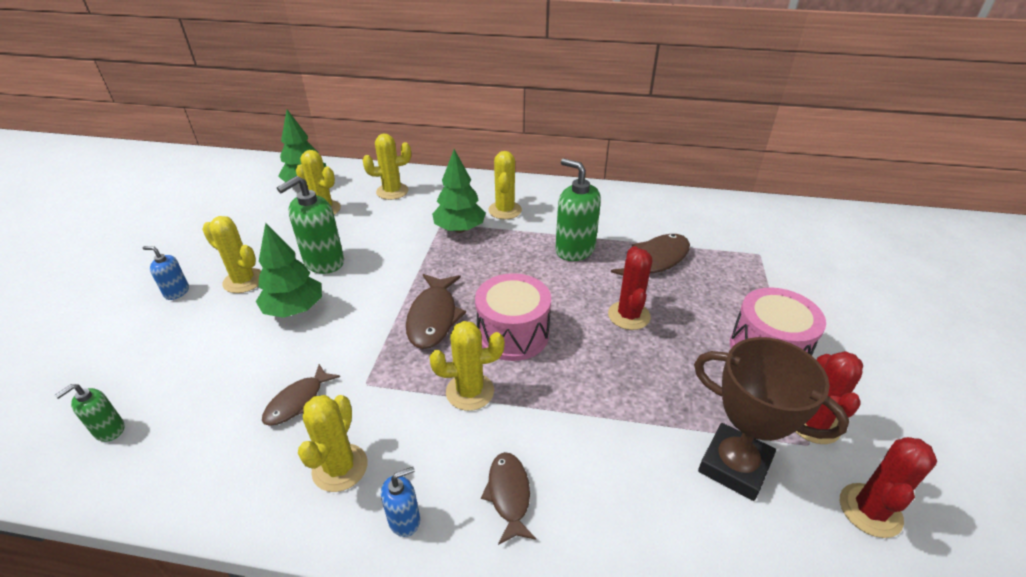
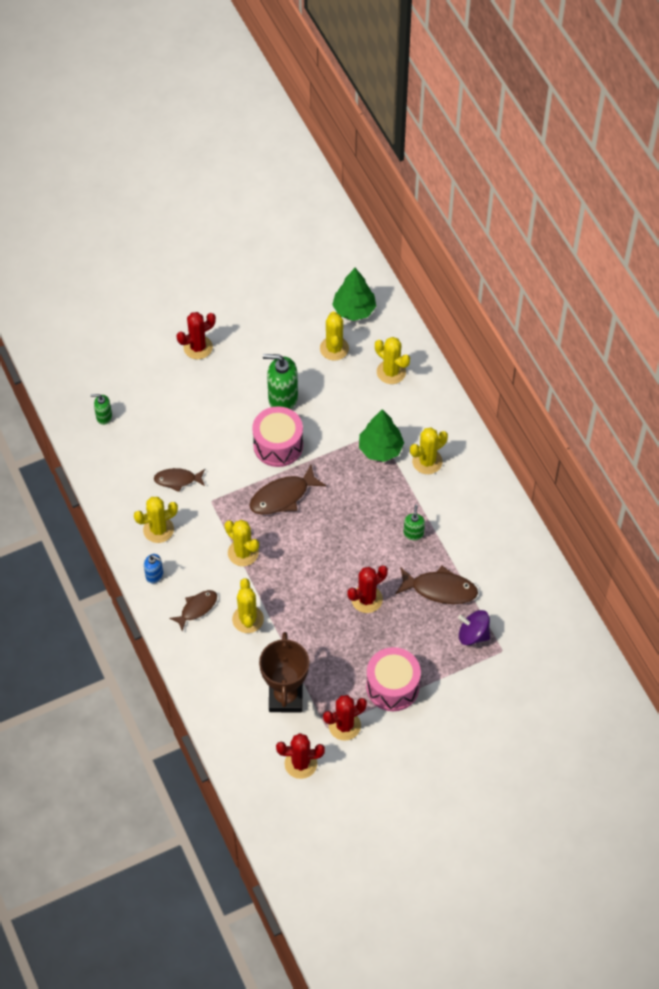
camera: 55 degrees right, 20 degrees up
blue soap dispenser [143,246,189,300] -> red cactus [177,312,216,359]
yellow cactus [202,216,261,293] -> yellow cactus moved to [232,578,264,633]
green tree [256,223,322,318] -> none
pink drum [475,273,551,361] -> pink drum moved to [252,406,303,467]
green soap dispenser [555,159,601,261] -> green soap dispenser [404,505,425,540], size x0.54
none -> purple spinning top [458,610,490,645]

